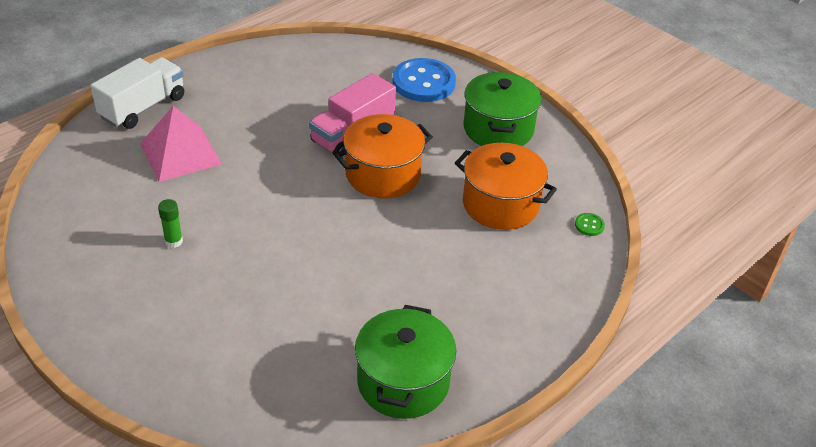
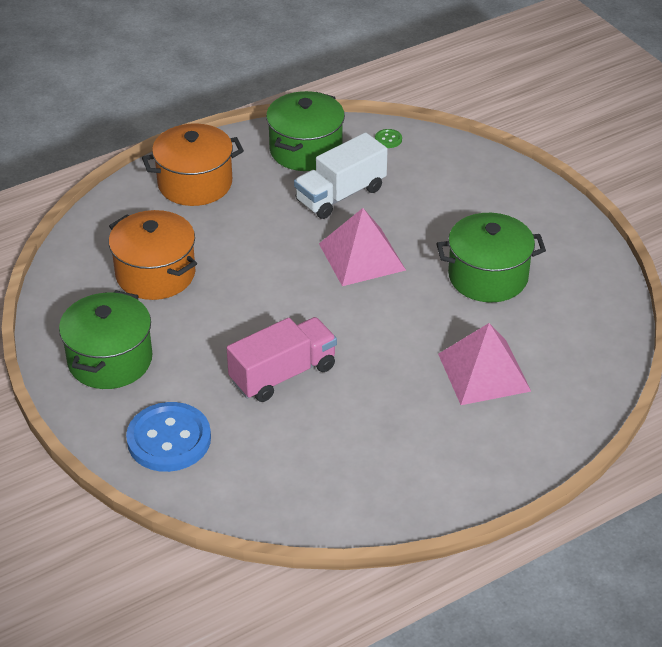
camera: 165 degrees left, 0 degrees up
white truck [91,57,184,129] -> white truck moved to [294,132,388,219]
green glue stick [158,199,183,248] -> green pot [436,213,546,302]
orange pot [334,114,433,198] -> orange pot moved to [142,123,244,206]
green button [575,213,605,236] -> green button moved to [375,129,402,148]
none -> pink pyramid [319,208,406,286]

